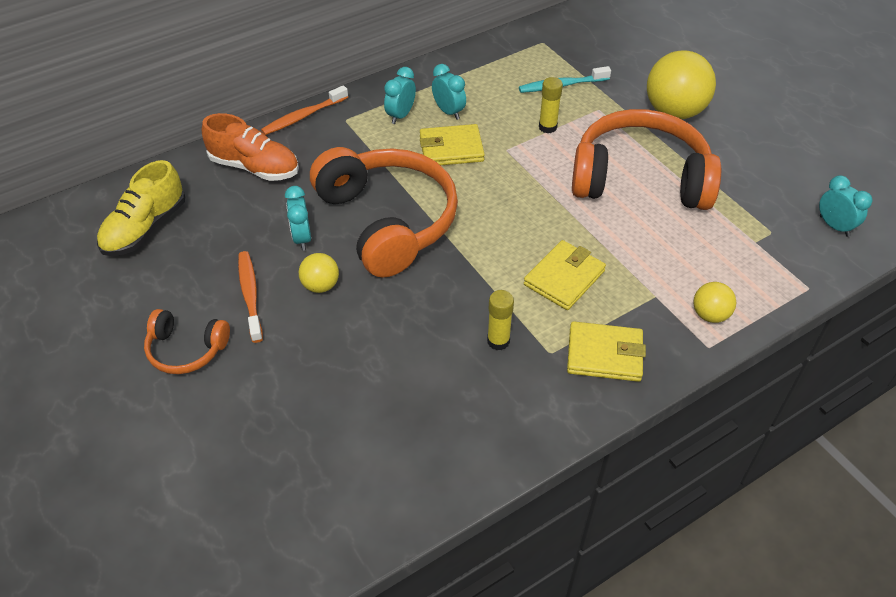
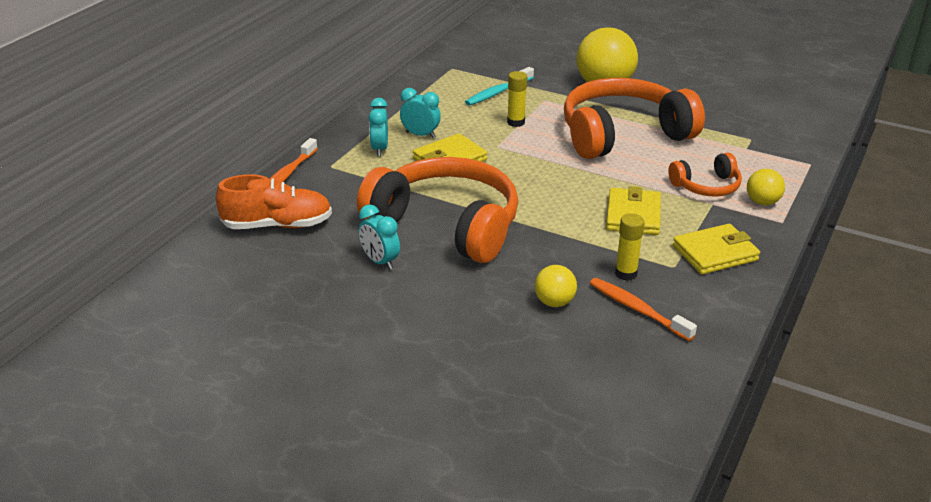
camera: 30 degrees left, 15 degrees down
yellow shoe [97,160,185,256] -> none
orange headphones [144,309,230,374] -> orange headphones moved to [668,152,742,197]
orange toothbrush [238,251,263,343] -> orange toothbrush moved to [590,278,697,341]
yellow ball [299,253,339,293] -> yellow ball moved to [535,265,577,307]
turquoise clock [819,175,872,237] -> none

